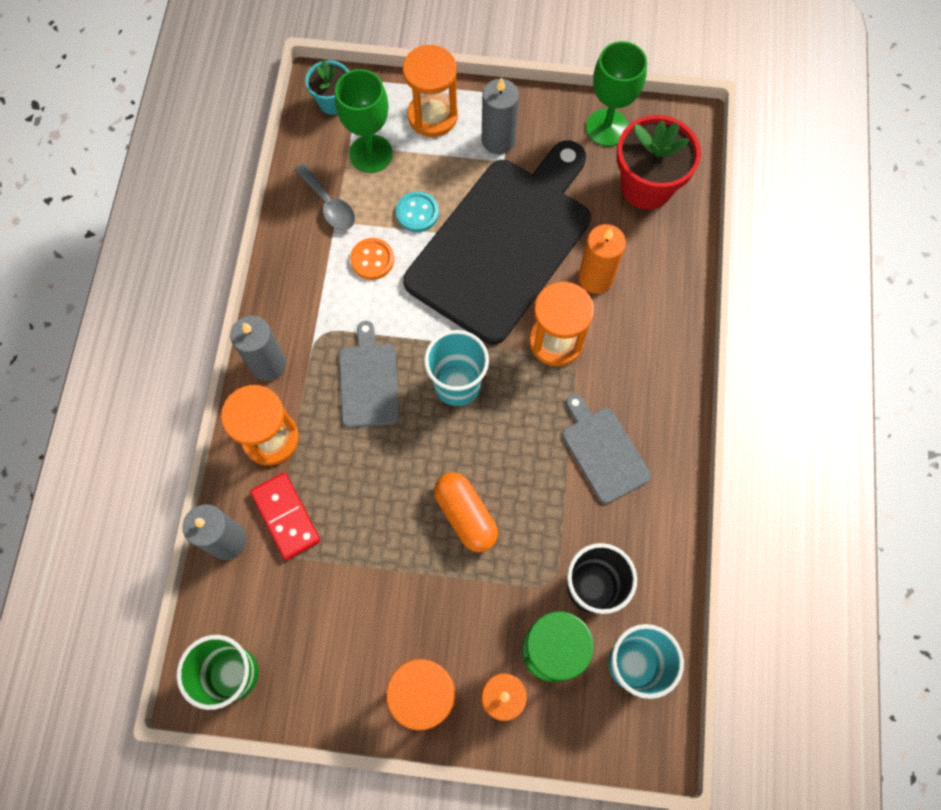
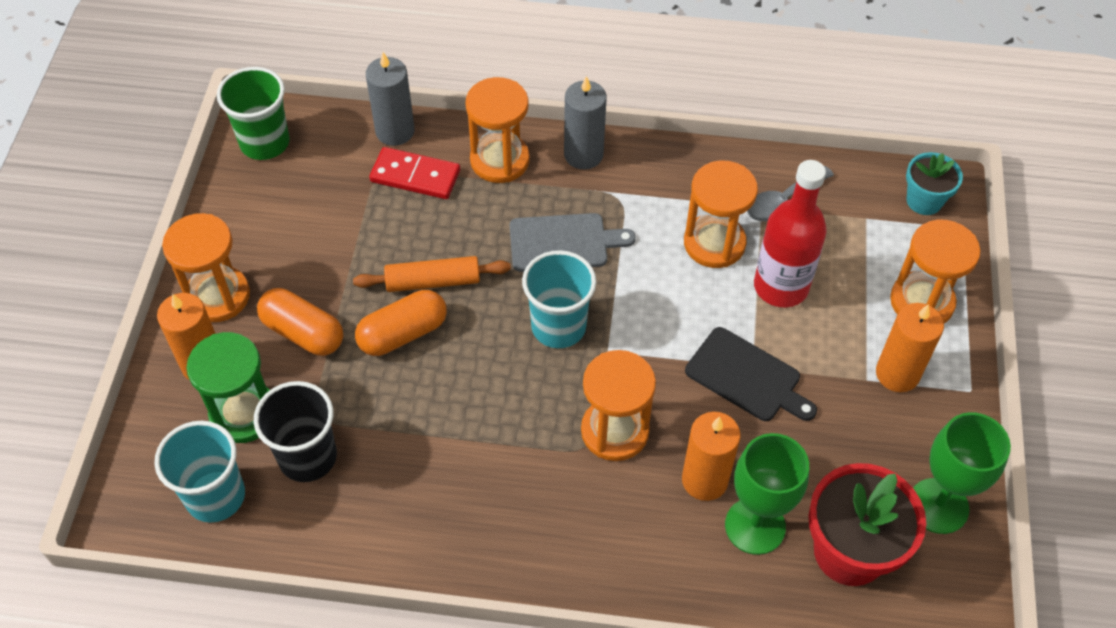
camera: 90 degrees right, 15 degrees down
red domino [250,473,320,560] -> red domino turned 45 degrees clockwise [369,147,460,199]
green goblet [335,69,393,173] -> green goblet moved to [725,433,809,555]
orange button [350,238,394,280] -> orange hourglass [684,160,758,268]
turquoise button [396,191,439,232] -> red bottle [754,160,827,307]
black cutting board [403,140,591,345] -> black cutting board [685,327,817,421], size x0.45
grey candle [482,77,519,154] -> orange candle [876,303,944,392]
grey cutting board [562,394,651,504] -> none
none -> orange capsule [257,288,343,356]
none -> orange rolling pin [353,256,511,292]

